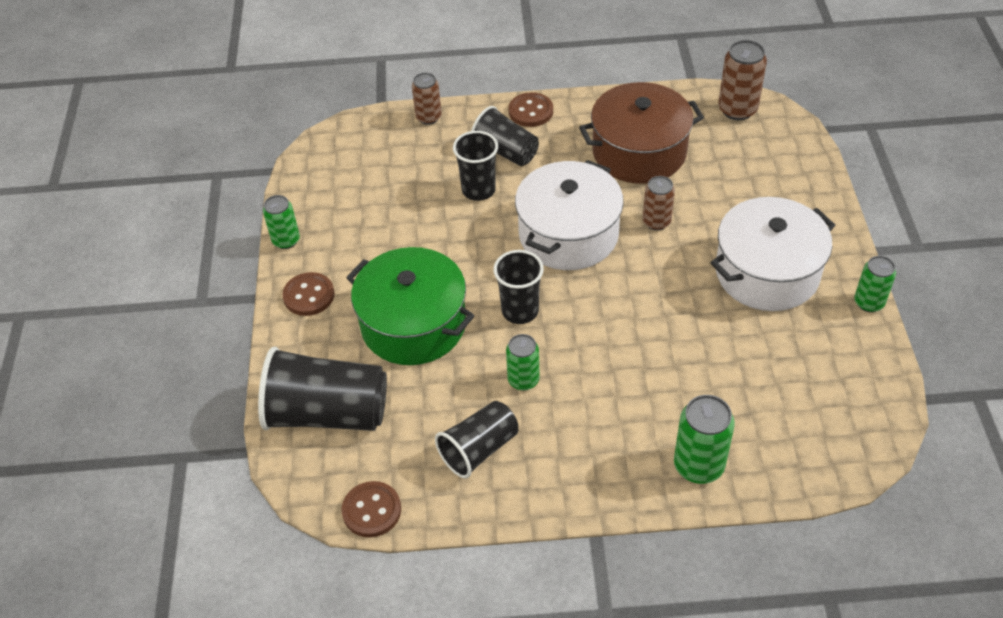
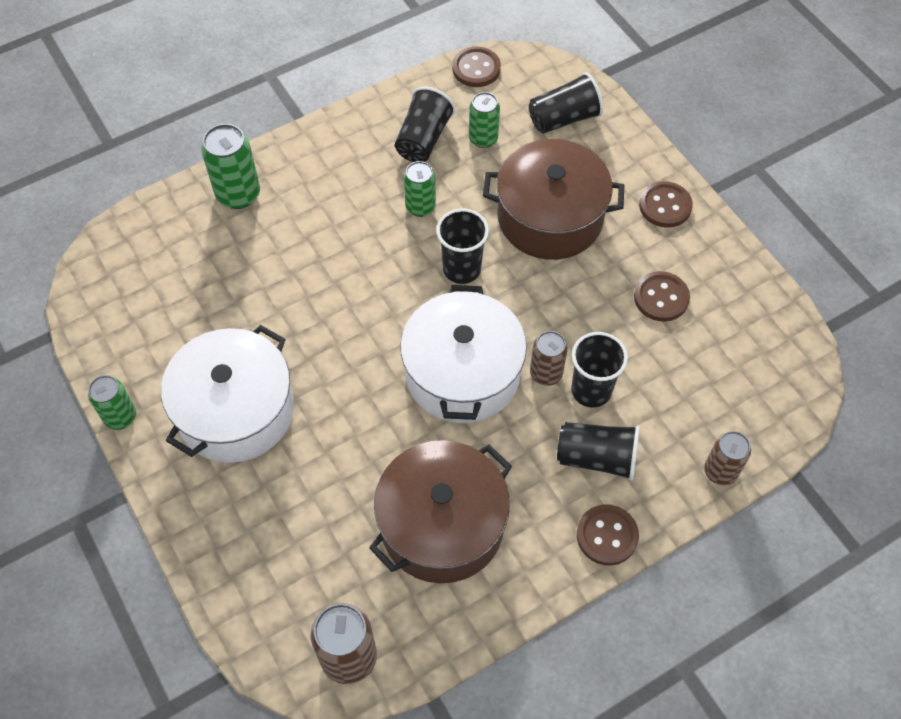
camera: 150 degrees right, 10 degrees up
black cup [258,347,387,431] -> black cup [529,72,603,133], size x0.63
green can [263,195,300,249] -> green can moved to [469,92,500,148]
green pot [346,247,474,365] -> brown pot [483,139,624,260]
brown can [643,176,675,231] -> brown can moved to [530,331,568,386]
none -> brown button [634,271,690,322]

